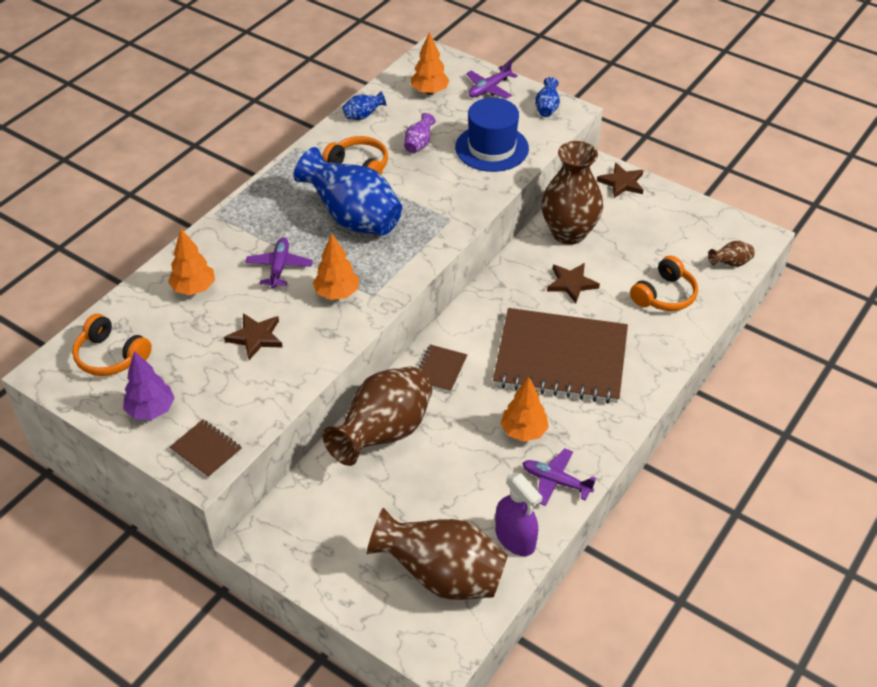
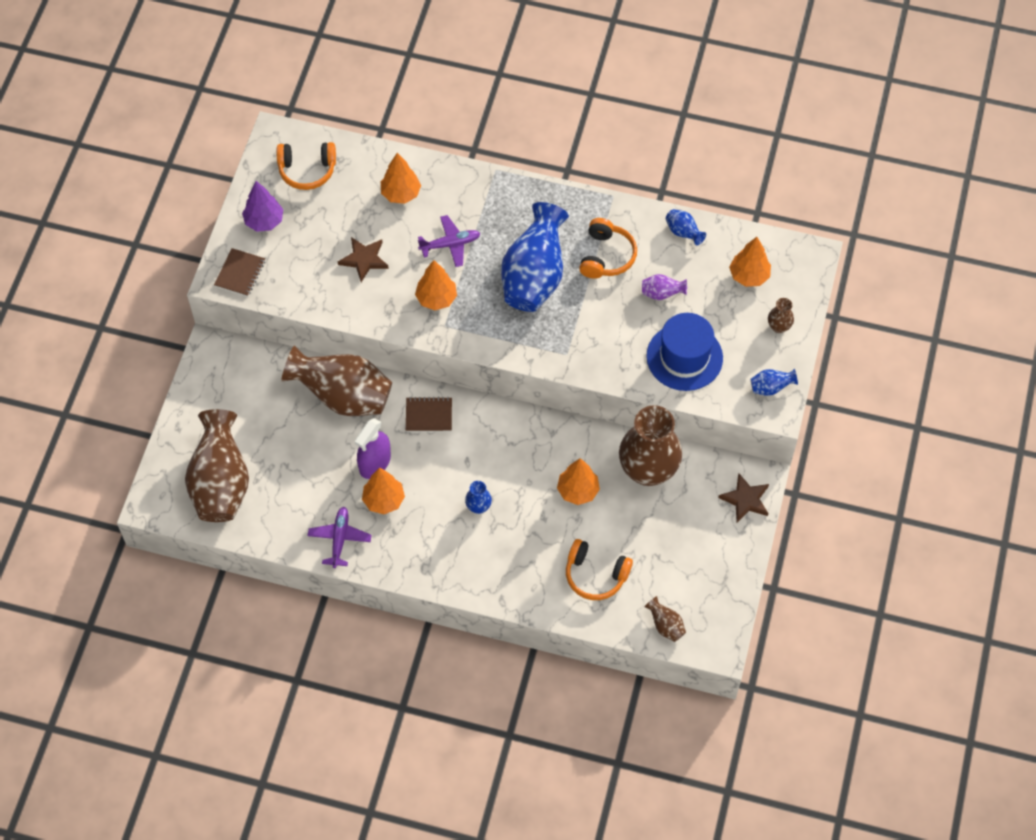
camera: 70 degrees right, 15 degrees up
orange headphones [72,314,152,376] -> orange headphones turned 105 degrees counterclockwise [277,142,336,190]
purple plane [466,60,518,99] -> brown vase [768,298,794,333]
brown notebook [493,308,628,404] -> blue vase [465,481,492,514]
purple spray bottle [495,473,542,556] -> purple spray bottle moved to [355,418,391,479]
brown star [547,263,600,303] -> orange tree [557,458,600,505]

